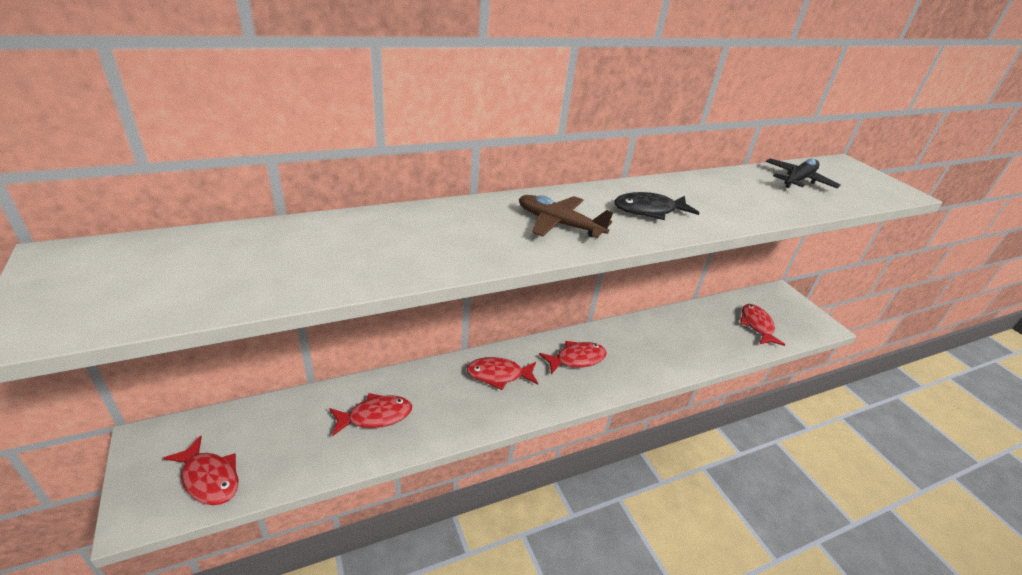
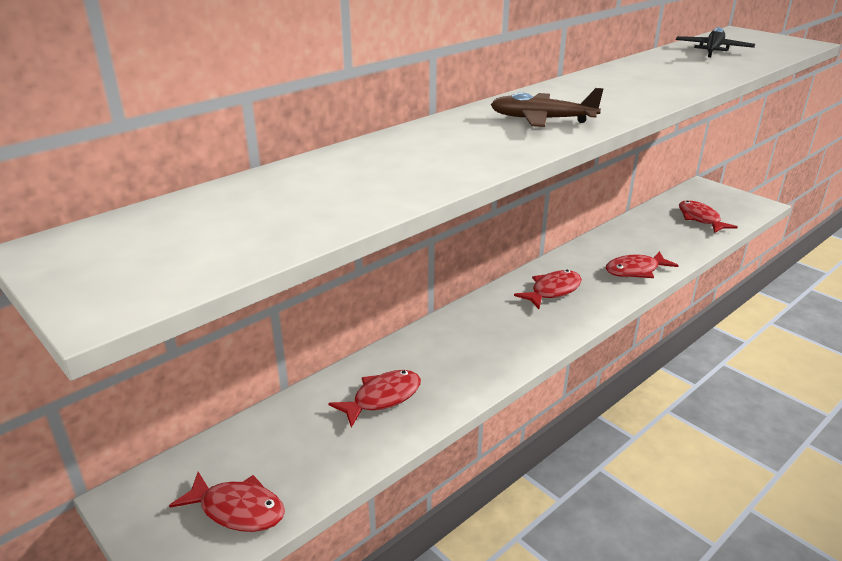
camera: 15 degrees left, 5 degrees down
red fish [466,357,538,390] -> red fish moved to [606,251,679,278]
black fish [614,192,699,220] -> none

